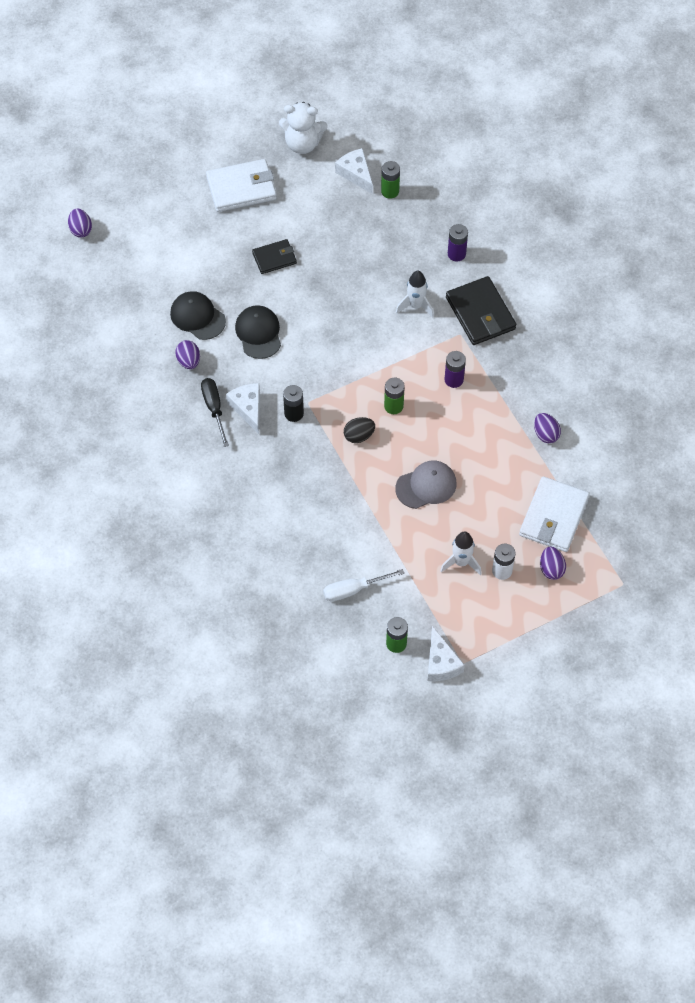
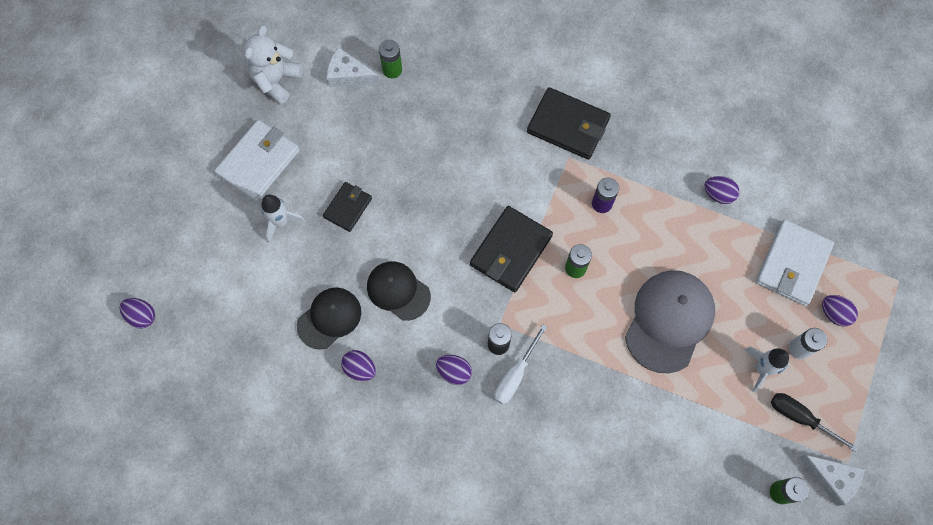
camera: 40 degrees left, 10 degrees up
black cap [170,291,226,340] -> black cap turned 135 degrees clockwise [297,288,361,350]
black screwdriver [201,378,229,447] -> black screwdriver moved to [771,393,858,452]
white cheese [226,383,260,434] -> purple egg [436,355,472,385]
white teddy bear [279,102,327,154] -> white teddy bear turned 150 degrees clockwise [244,26,303,104]
white screwdriver [323,569,404,601] -> white screwdriver moved to [494,324,547,404]
black egg [344,417,375,443] -> none
grey cap [395,461,457,509] -> grey cap [625,270,715,373], size x1.56
white rocket [396,271,434,318] -> white rocket moved to [261,195,305,243]
purple battery [448,224,468,261] -> none
white wallet [519,476,590,552] -> white wallet turned 45 degrees clockwise [755,220,834,306]
none -> black wallet [470,206,553,292]

